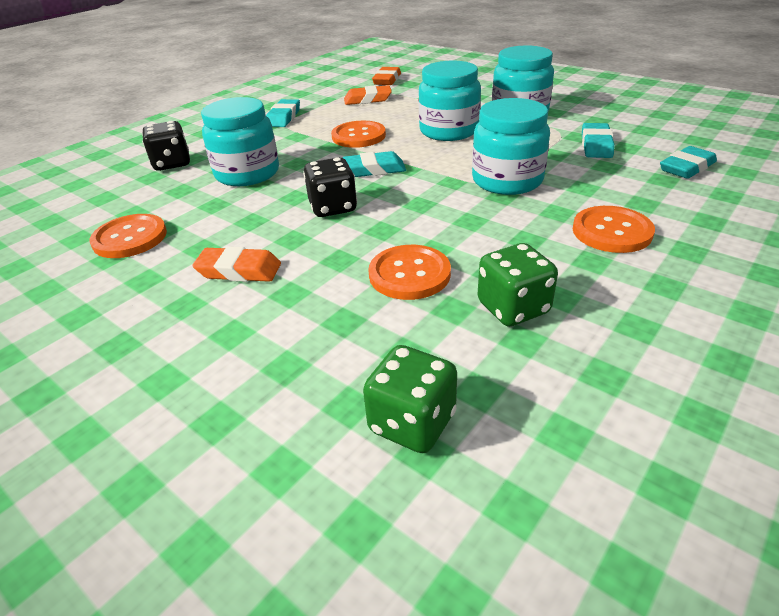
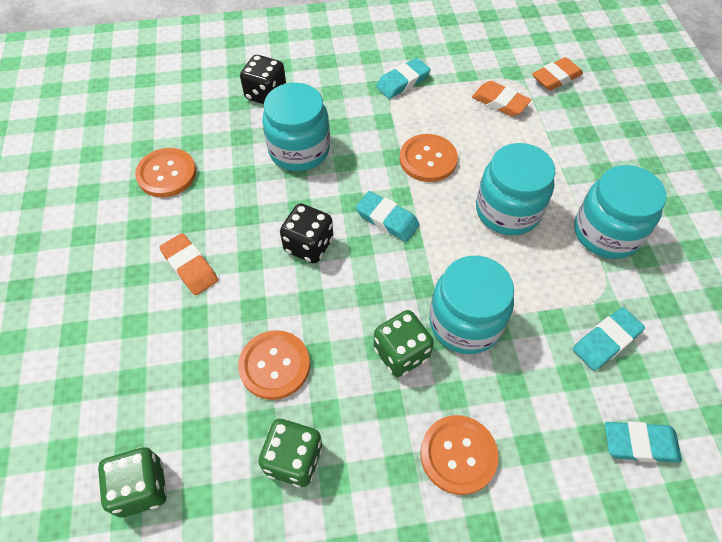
camera: 40 degrees right, 20 degrees up
none -> green dice [374,310,434,377]

